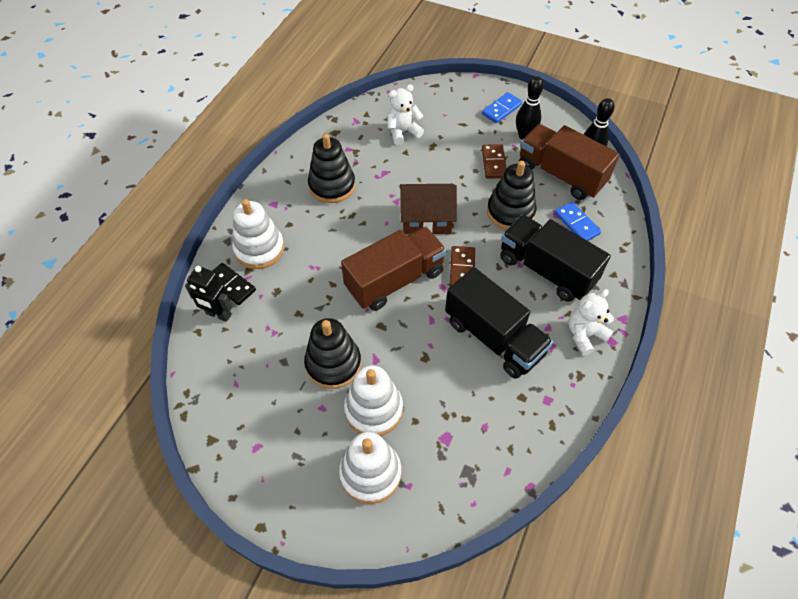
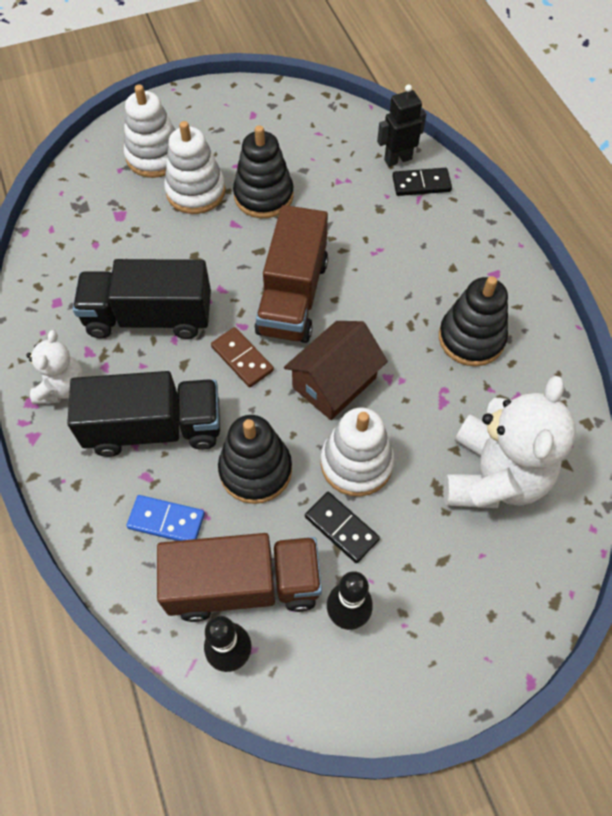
camera: 135 degrees right, 5 degrees up
white stacking toy [232,199,284,269] -> white stacking toy moved to [321,407,394,497]
white teddy bear [387,84,424,145] -> white teddy bear [444,376,576,508], size x1.81
blue domino [482,92,522,123] -> none
brown domino [482,144,507,179] -> black domino [305,492,380,563]

